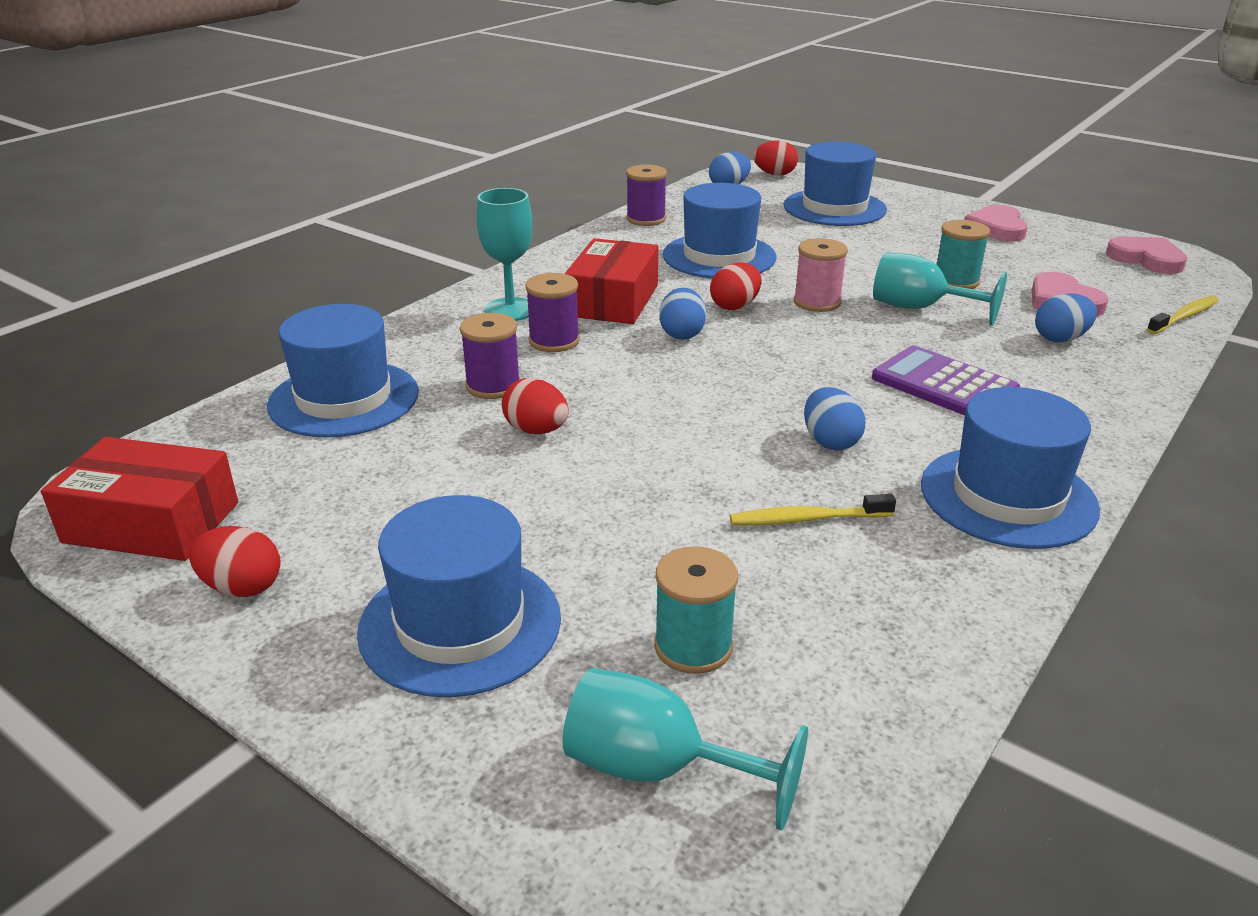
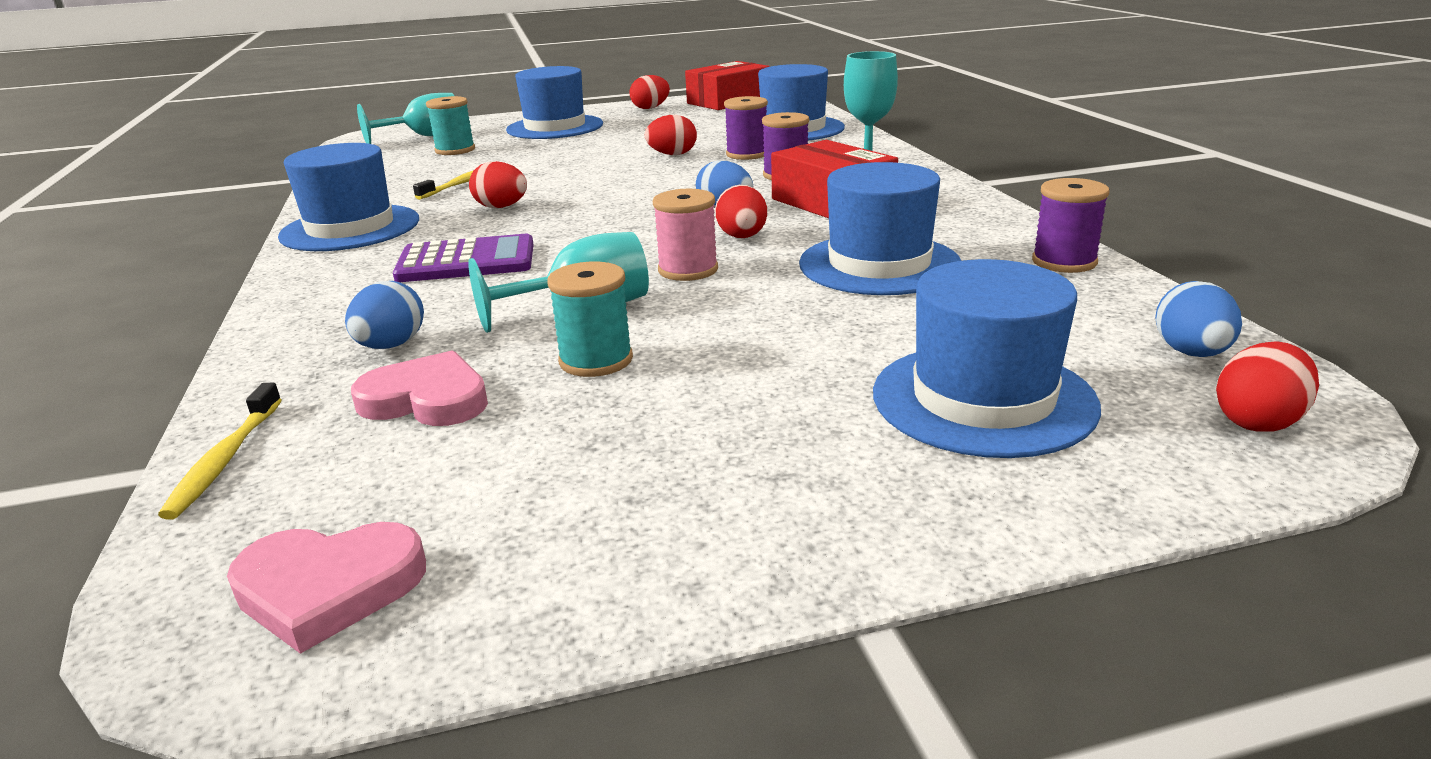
camera: 130 degrees right, 5 degrees down
blue egg [804,387,865,451] -> red egg [469,161,527,208]
pink heart [964,205,1028,242] -> none

